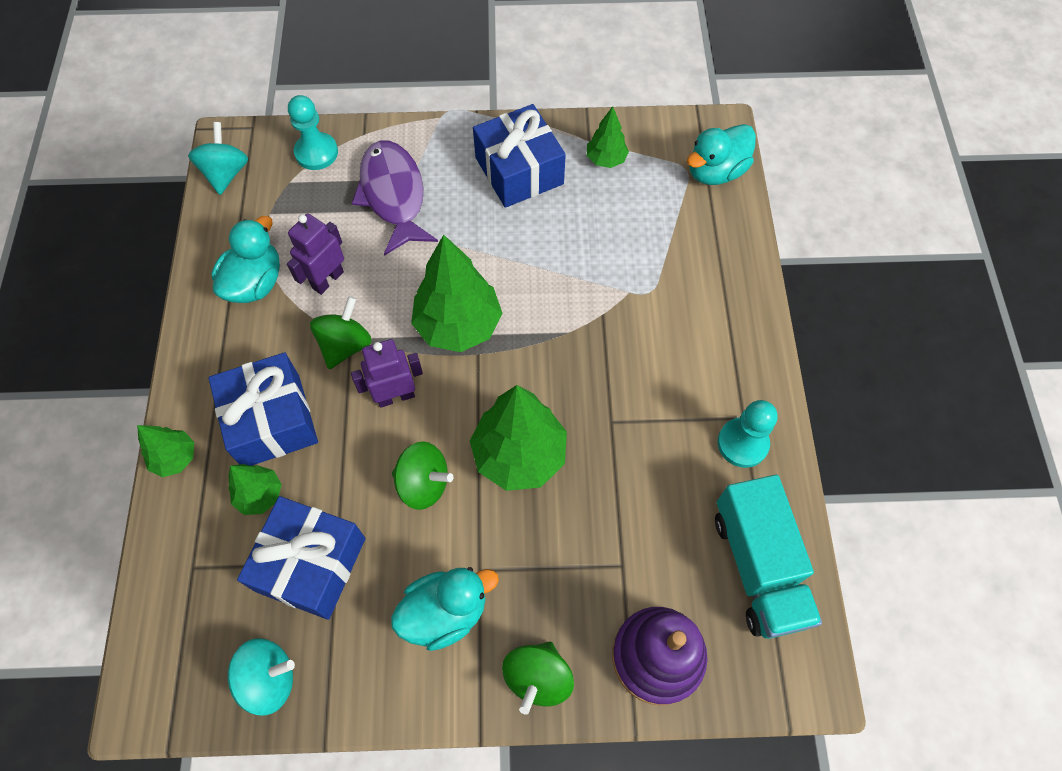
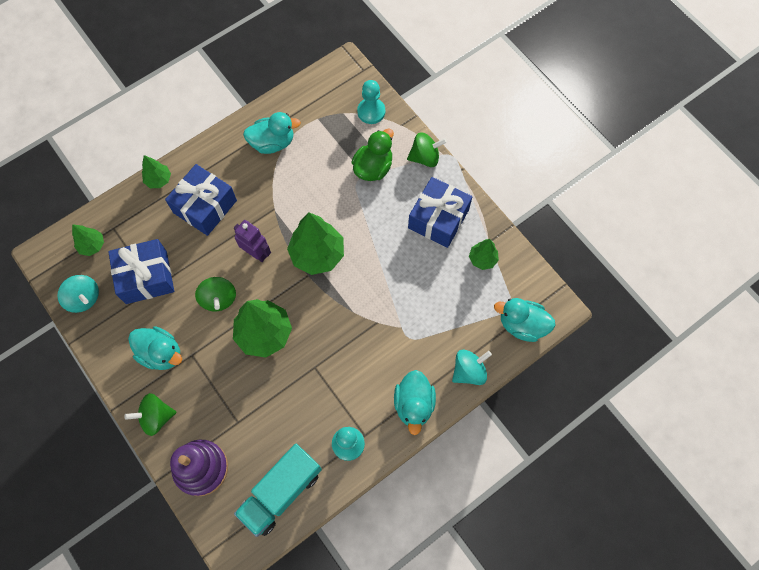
camera: 55 degrees right, 5 degrees up
turquoise spinning top [188,122,248,195] -> turquoise spinning top moved to [452,350,492,385]
green tree [228,464,282,515] -> green tree moved to [72,224,104,256]
purple robot [287,213,344,295] -> none
green spinning top [310,296,372,369] -> green spinning top moved to [407,133,447,167]
purple fish [352,140,438,256] -> green duck [351,128,394,181]
none -> turquoise duck [394,370,436,435]

